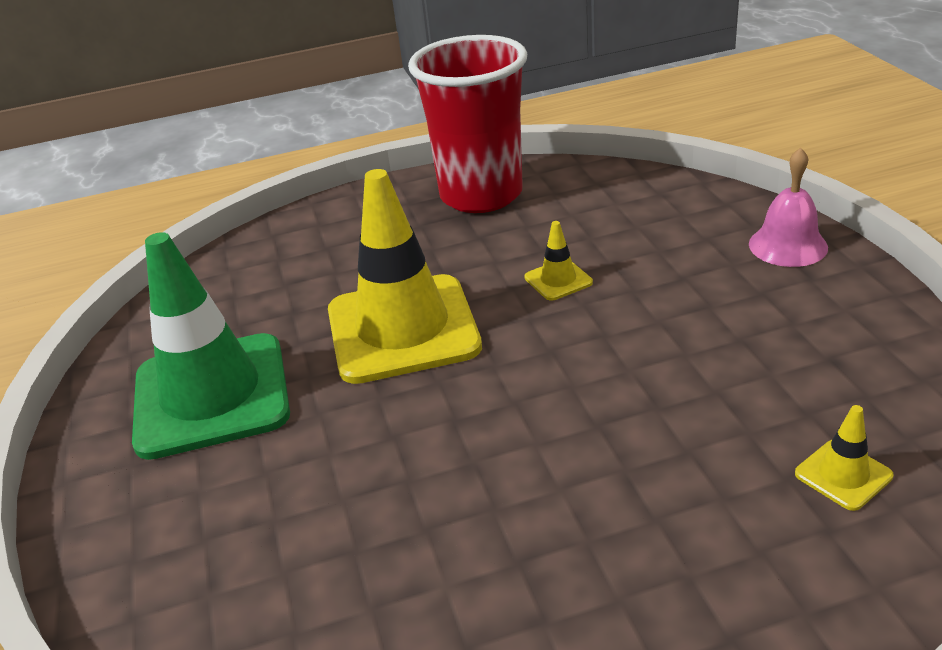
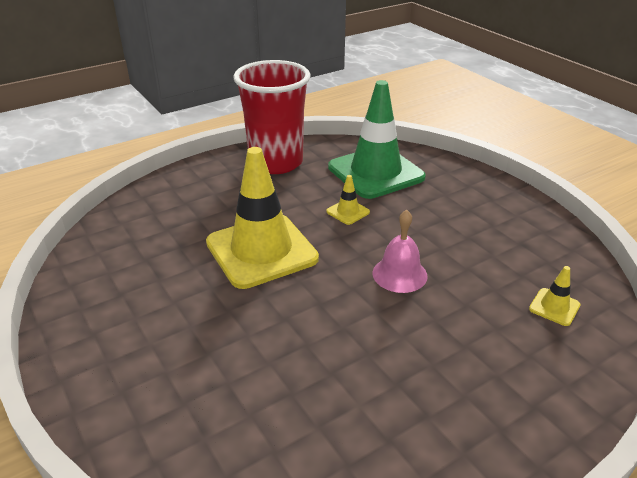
camera: 20 degrees left, 0 degrees up
green traffic cone [132,232,290,460] -> green traffic cone moved to [328,80,426,199]
pink bell [749,148,828,267] -> pink bell moved to [373,210,428,293]

